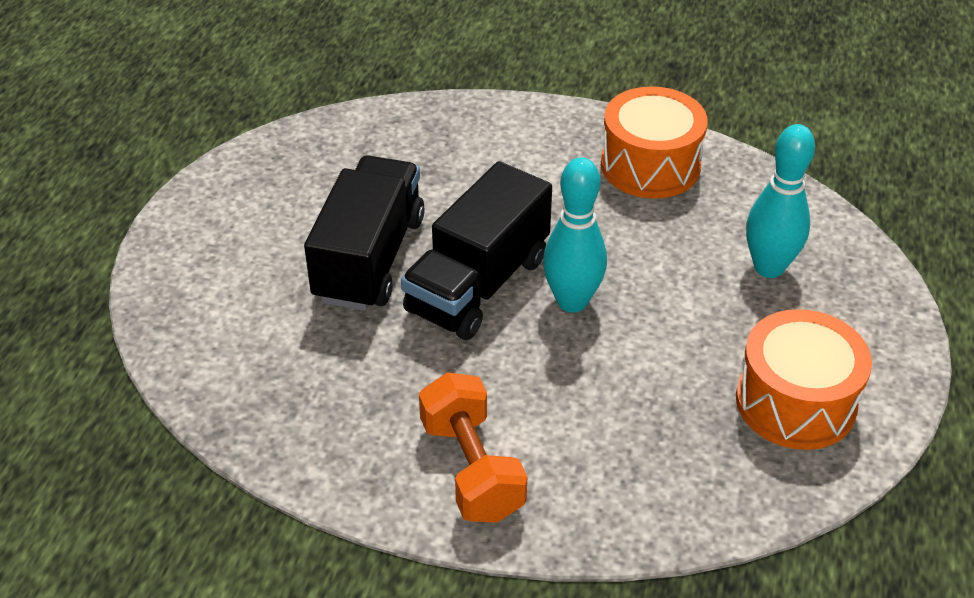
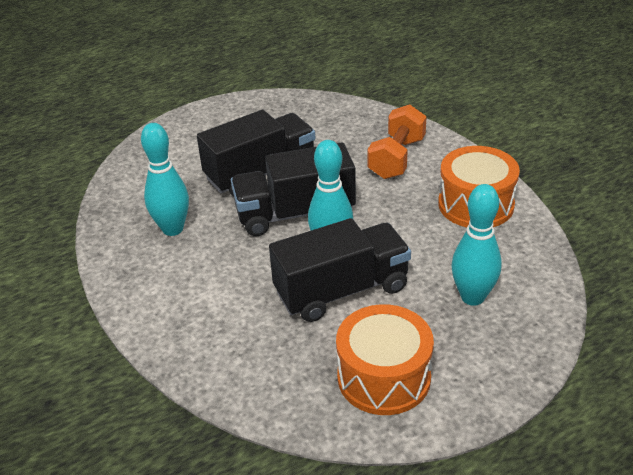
camera: 45 degrees right, 5 degrees down
orange dumbbell [419,372,527,523] -> orange dumbbell moved to [368,104,427,179]
none -> turquoise bowling pin [141,123,189,236]
none -> black truck [269,218,411,322]

